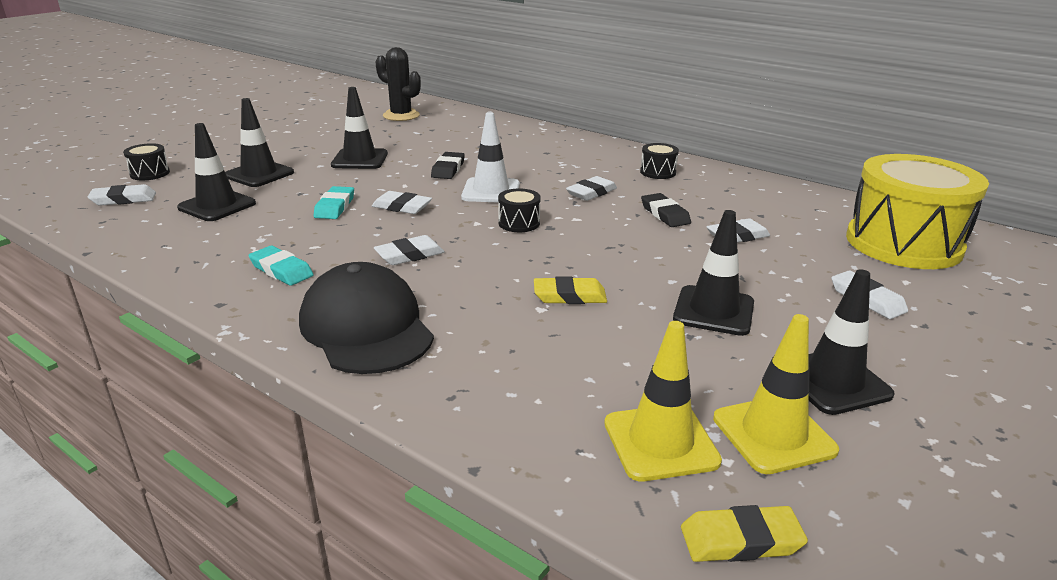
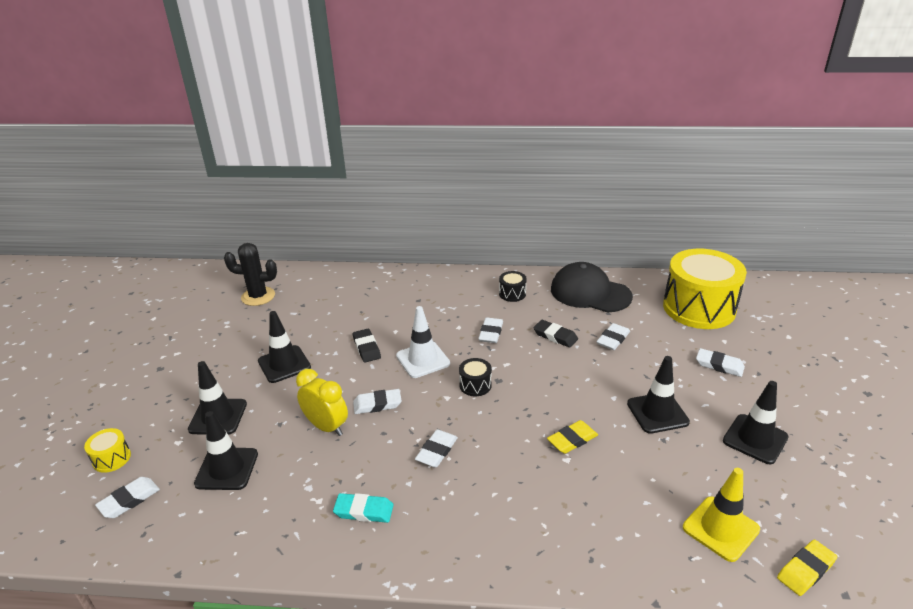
camera: 30 degrees left, 5 degrees up
black drum [123,143,170,180] -> yellow drum [84,428,131,473]
black cap [299,262,434,374] -> black cap moved to [551,262,633,313]
turquoise eraser [313,186,354,219] -> yellow clock [296,369,348,436]
yellow traffic cone [713,314,839,474] -> none

